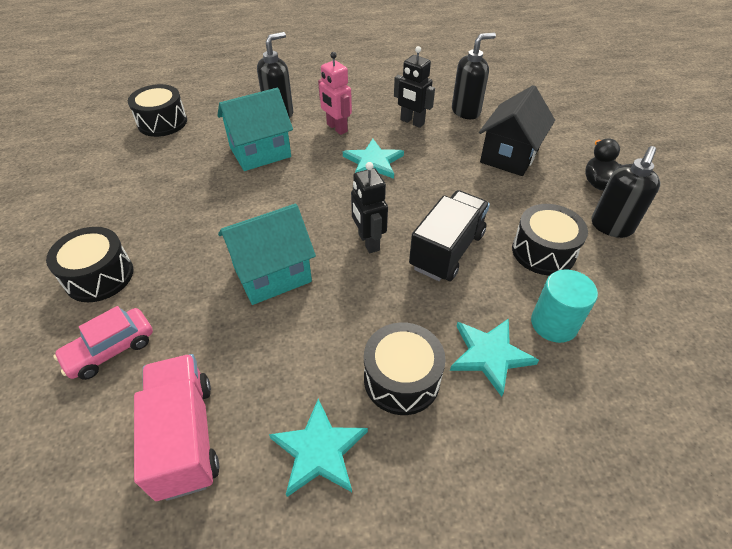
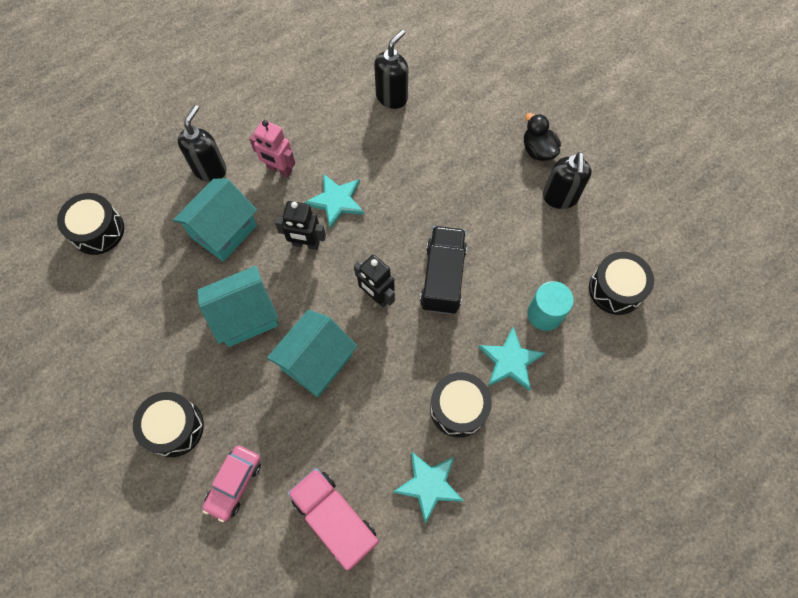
camera: 25 degrees left, 20 degrees up
black robot [394,46,435,128] -> black robot moved to [275,201,326,250]
black house [479,85,555,176] -> none
black drum [512,204,588,275] -> black drum moved to [589,252,654,315]
none -> turquoise house [197,266,279,347]

